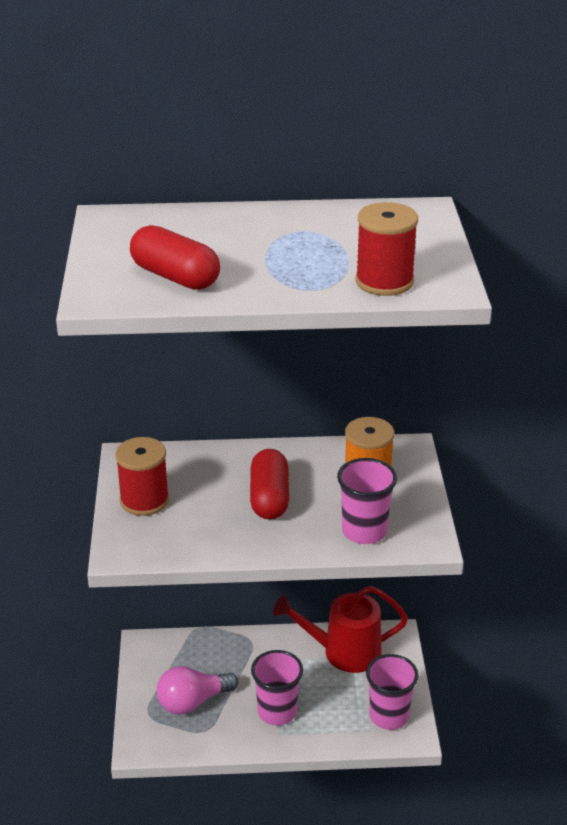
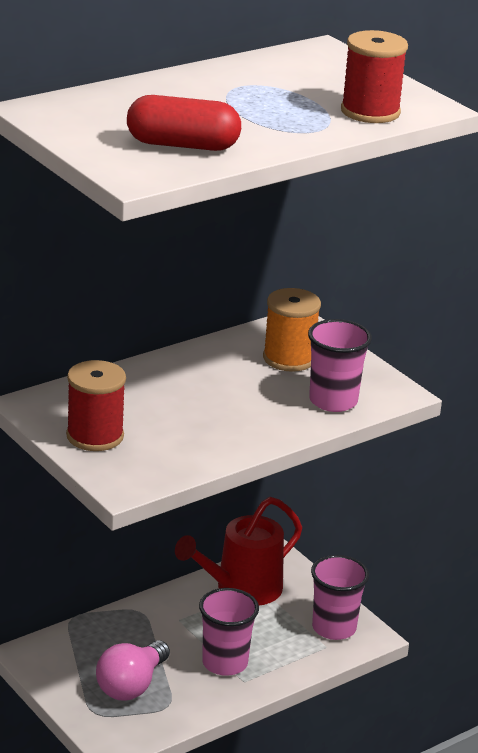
camera: 35 degrees left, 5 degrees down
red capsule [250,449,289,520] -> none

